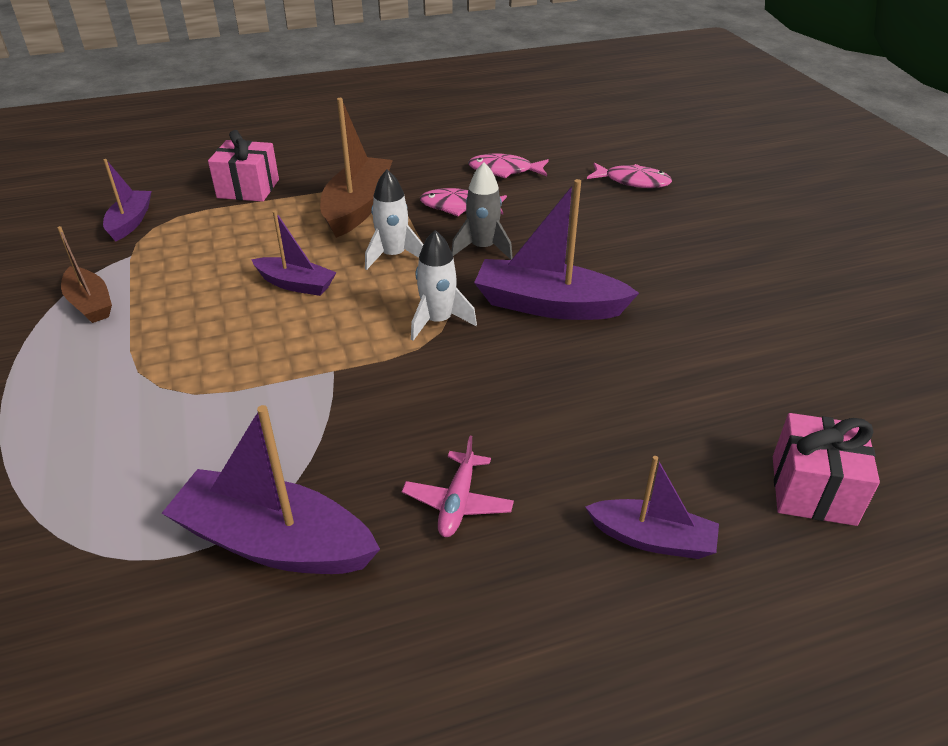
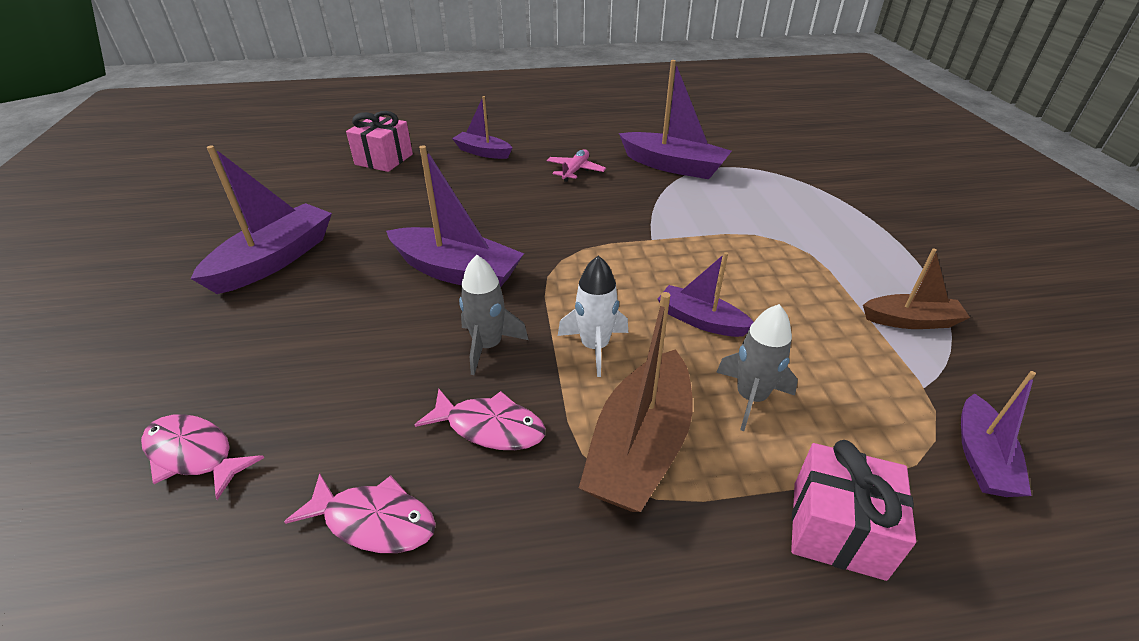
camera: 170 degrees left, 0 degrees up
brown boat [57,226,112,323] -> brown boat turned 120 degrees clockwise [863,248,970,329]
white rocket [411,230,477,341] -> none
none -> purple boat [190,145,332,294]
none -> grey rocket [716,304,798,431]

